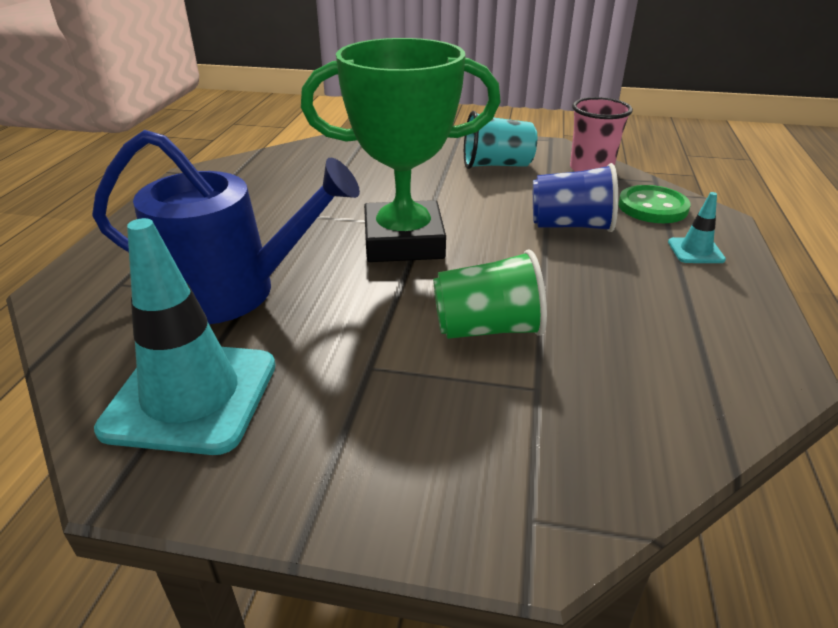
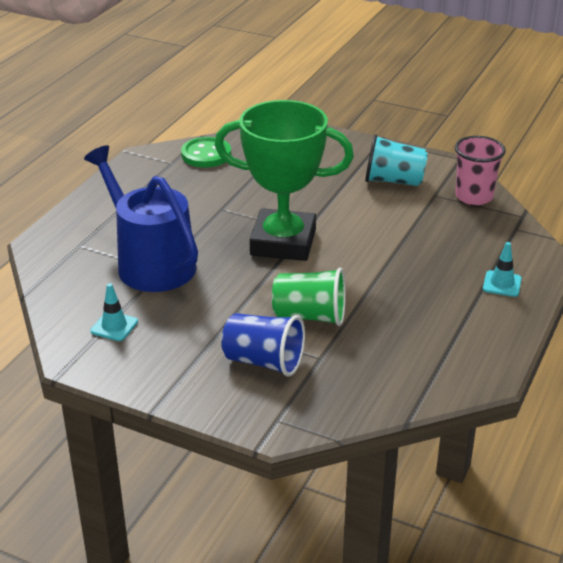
camera: 15 degrees right, 0 degrees up
blue watering can [92,130,360,324] -> blue watering can turned 150 degrees counterclockwise [84,145,198,292]
turquoise traffic cone [94,218,275,455] -> turquoise traffic cone [90,283,138,341], size x0.44
blue cup [533,163,618,232] -> blue cup moved to [221,313,305,376]
green button [618,185,691,223] -> green button moved to [181,137,231,168]

